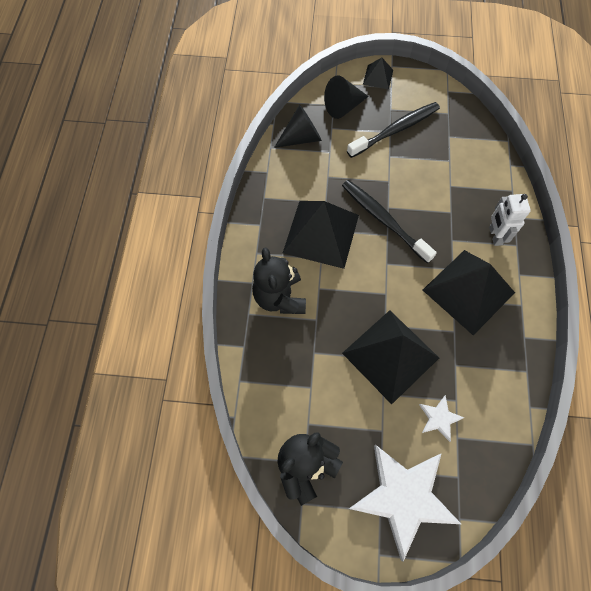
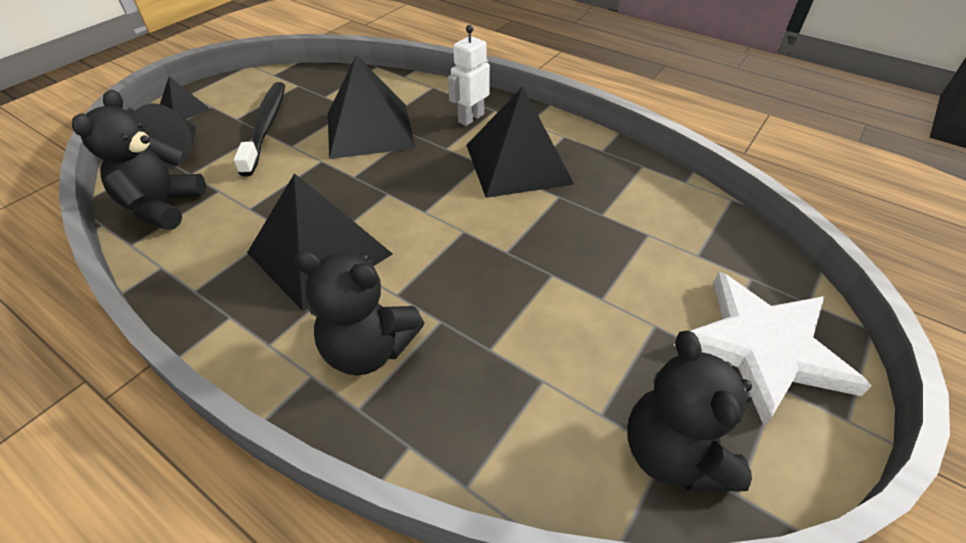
camera: 60 degrees left, 20 degrees down
black cone [274,104,322,148] -> black teddy bear [72,90,206,230]
black toothbrush [342,180,437,263] -> none
black pyramid [342,310,439,404] -> black pyramid moved to [328,55,415,159]
white star [419,395,464,442] -> none
white robot [489,194,531,246] -> white robot turned 105 degrees clockwise [448,25,490,126]

